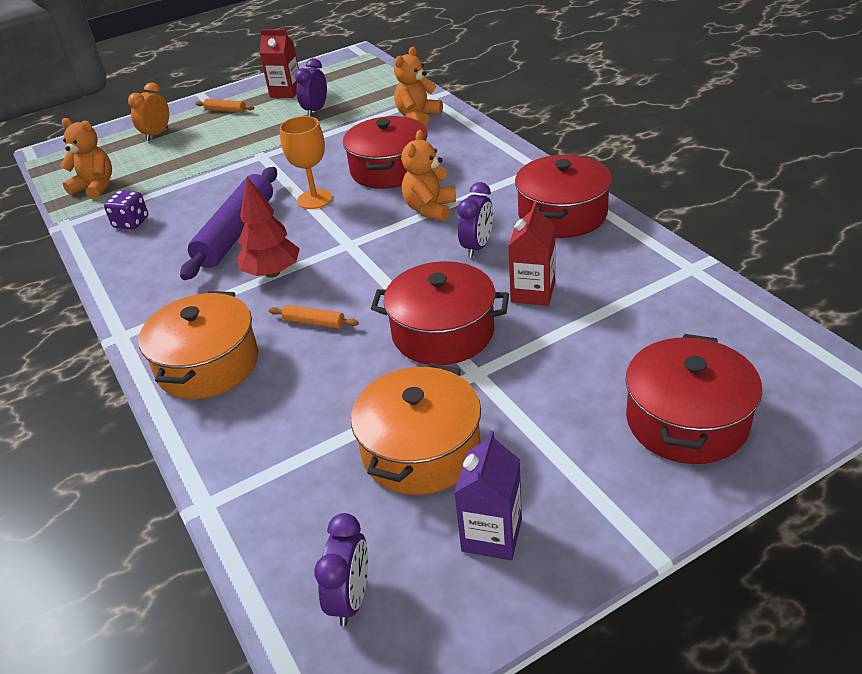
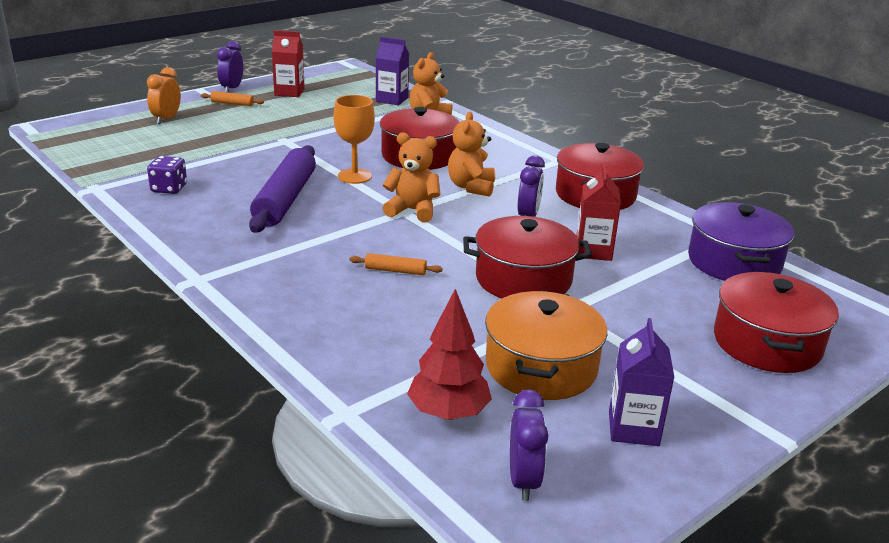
camera: 15 degrees left, 10 degrees down
orange teddy bear [60,118,112,199] -> orange teddy bear moved to [383,132,440,222]
orange pot [138,291,258,399] -> none
red tree [237,177,300,278] -> red tree moved to [407,289,492,420]
purple clock [295,58,327,116] -> purple clock moved to [217,41,243,93]
none -> purple carton [375,37,409,105]
none -> purple pot [688,202,794,281]

